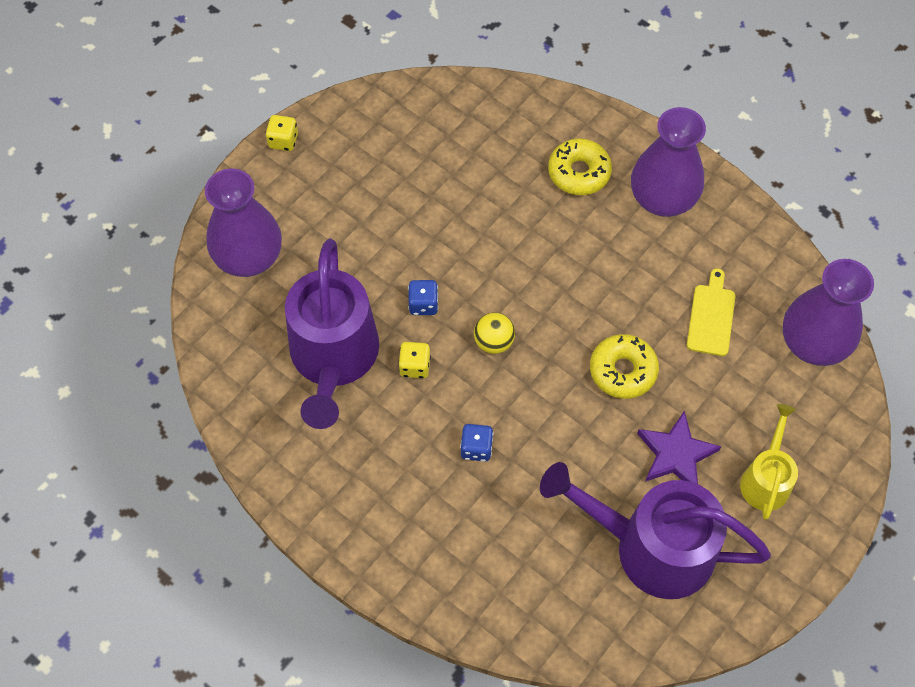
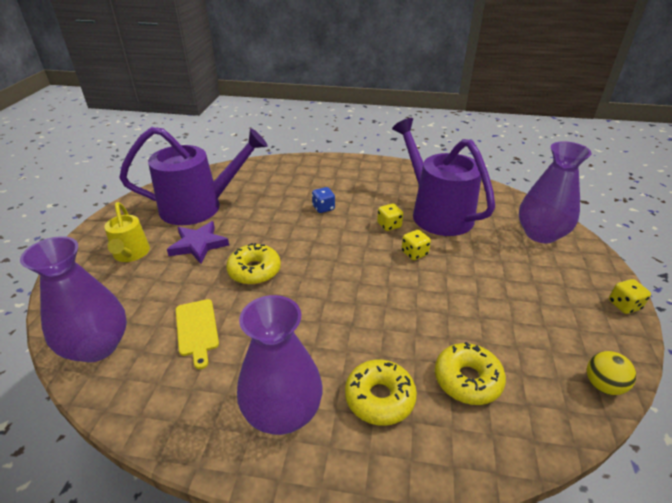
camera: 150 degrees right, 25 degrees down
blue dice [408,280,438,315] -> yellow dice [401,230,431,260]
yellow ball [474,313,515,354] -> yellow ball moved to [587,351,636,395]
none -> yellow donut [435,342,506,405]

